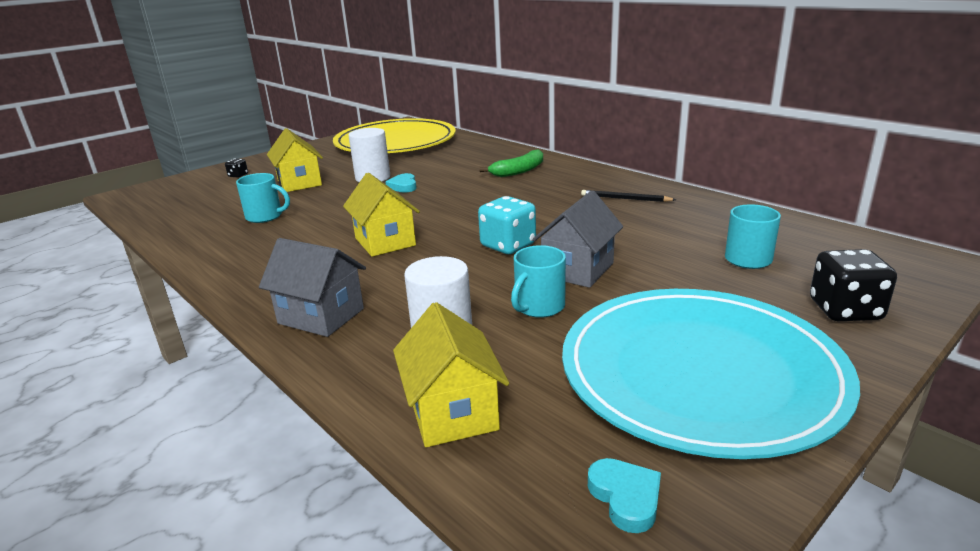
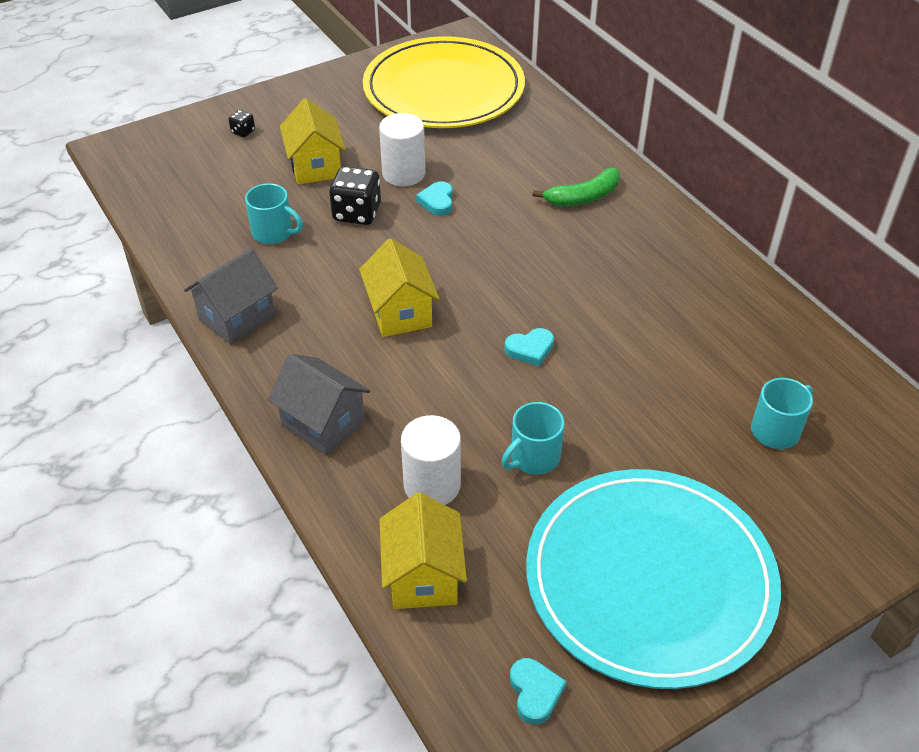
camera: 10 degrees right, 20 degrees up
turquoise dice [478,196,536,254] -> turquoise heart [504,328,554,366]
grey house [533,191,623,288] -> grey house moved to [184,248,278,345]
black pencil [581,190,676,202] -> none
black dice [810,249,897,321] -> black dice moved to [329,166,381,225]

